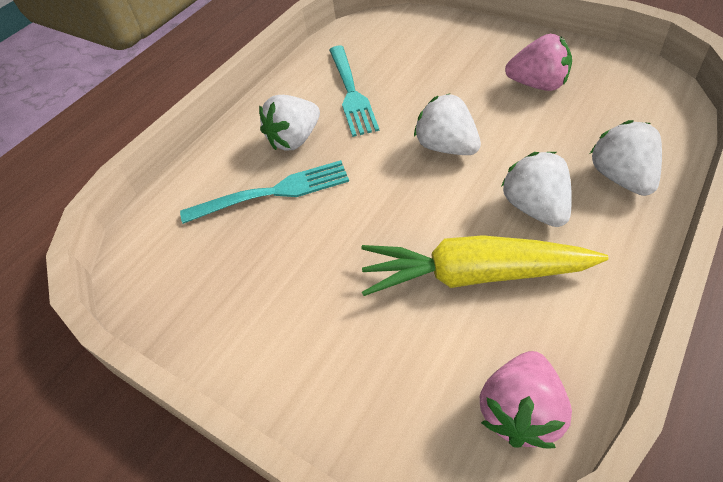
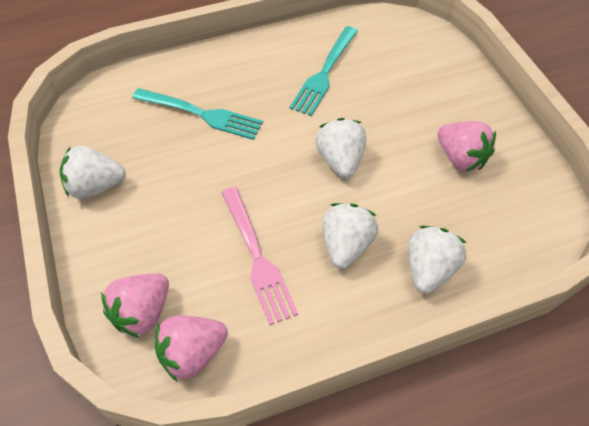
camera: 30 degrees right, 5 degrees up
white strawberry [259,95,320,150] -> white strawberry moved to [60,145,126,199]
yellow carrot [362,235,608,296] -> pink fork [221,187,298,325]
none -> pink strawberry [101,273,169,338]

